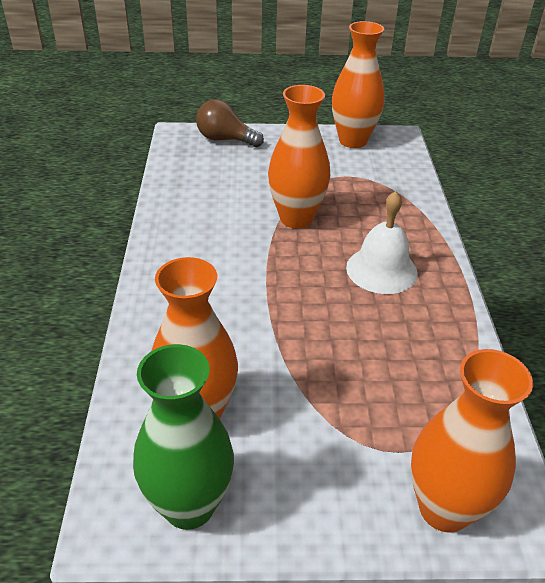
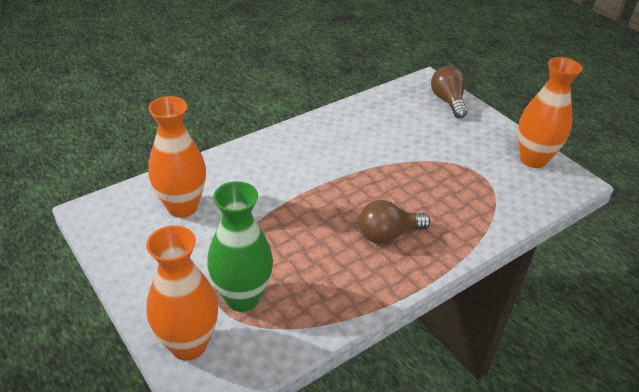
camera: 55 degrees right, 0 degrees up
green vase [133,344,234,530] -> green vase moved to [207,181,273,312]
orange vase [268,85,330,228] -> none
white bell [346,191,418,294] -> brown light bulb [359,200,431,244]

